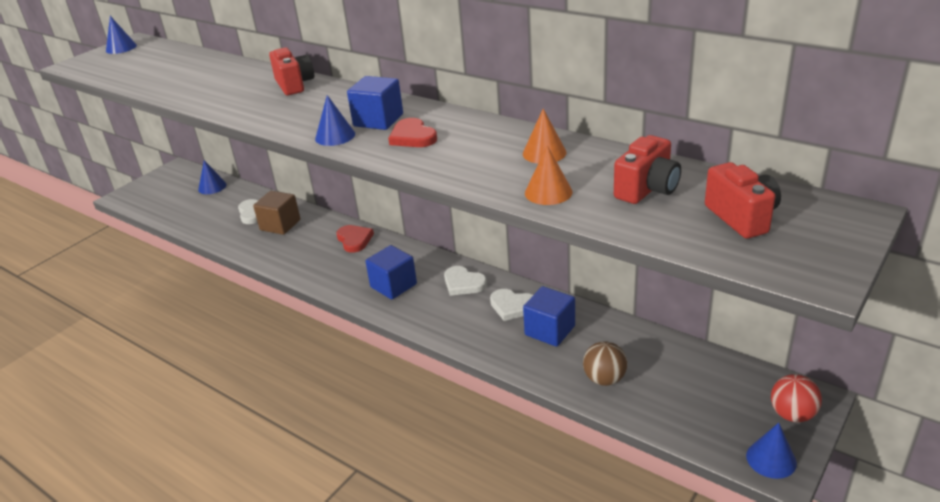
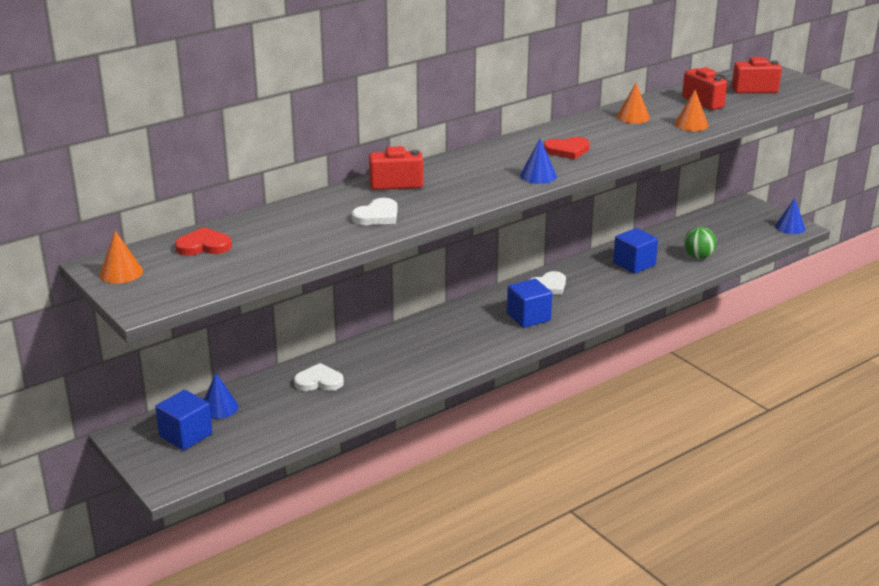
camera: 75 degrees left, 5 degrees down
blue cone [106,16,137,54] -> orange cone [99,231,143,283]
brown cube [253,191,300,235] -> none
red heart [336,225,374,253] -> red heart moved to [175,227,232,256]
blue cube [347,76,403,130] -> blue cube moved to [155,390,213,450]
white heart [490,289,533,321] -> white heart moved to [352,198,397,225]
brown ball [583,341,627,386] -> green ball [684,227,717,259]
red ball [771,374,822,422] -> none

